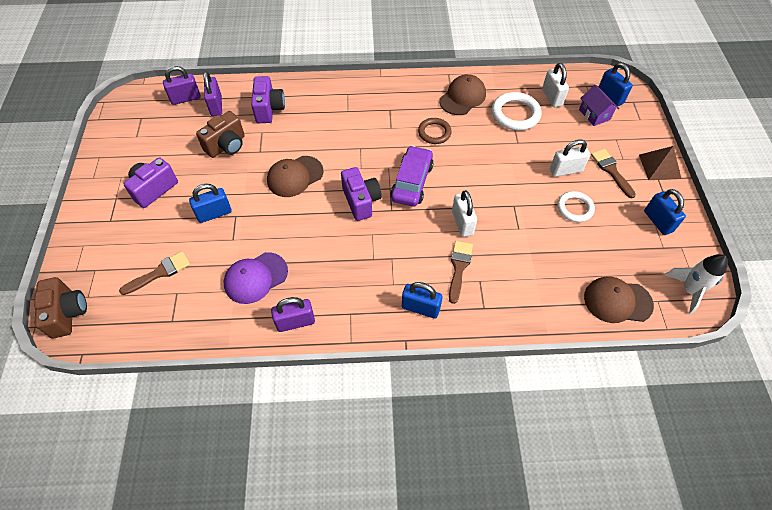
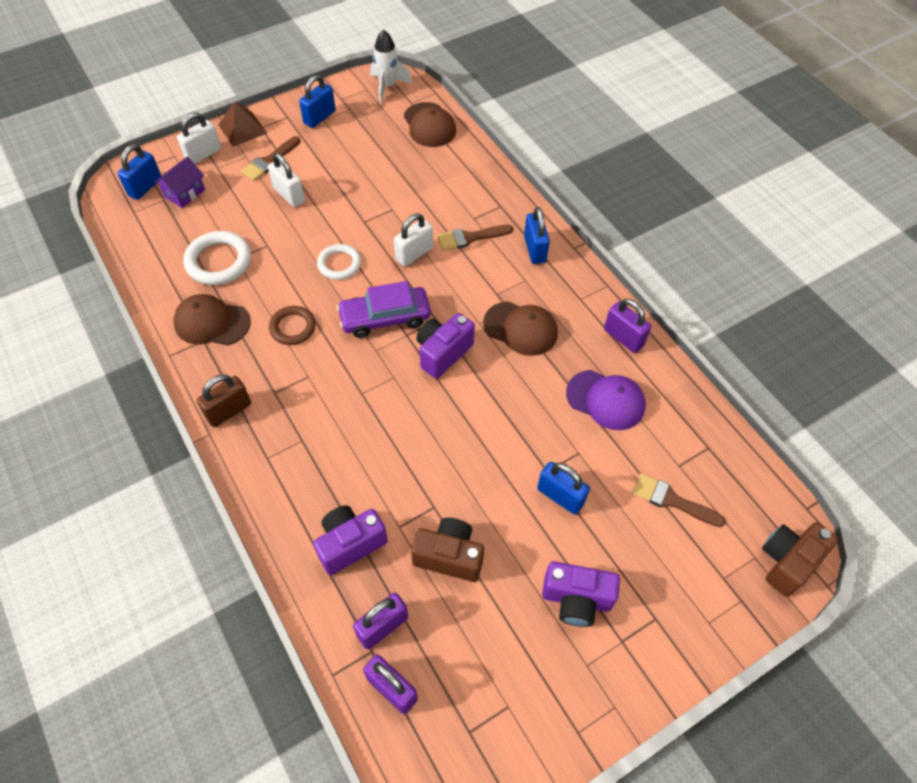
camera: 120 degrees left, 0 degrees up
brown cap [267,156,324,197] -> brown cap moved to [483,301,558,356]
white padlock [542,63,569,107] -> white padlock moved to [177,112,221,164]
white ring [557,191,595,222] -> white ring moved to [317,244,361,280]
none -> brown padlock [197,374,251,427]

